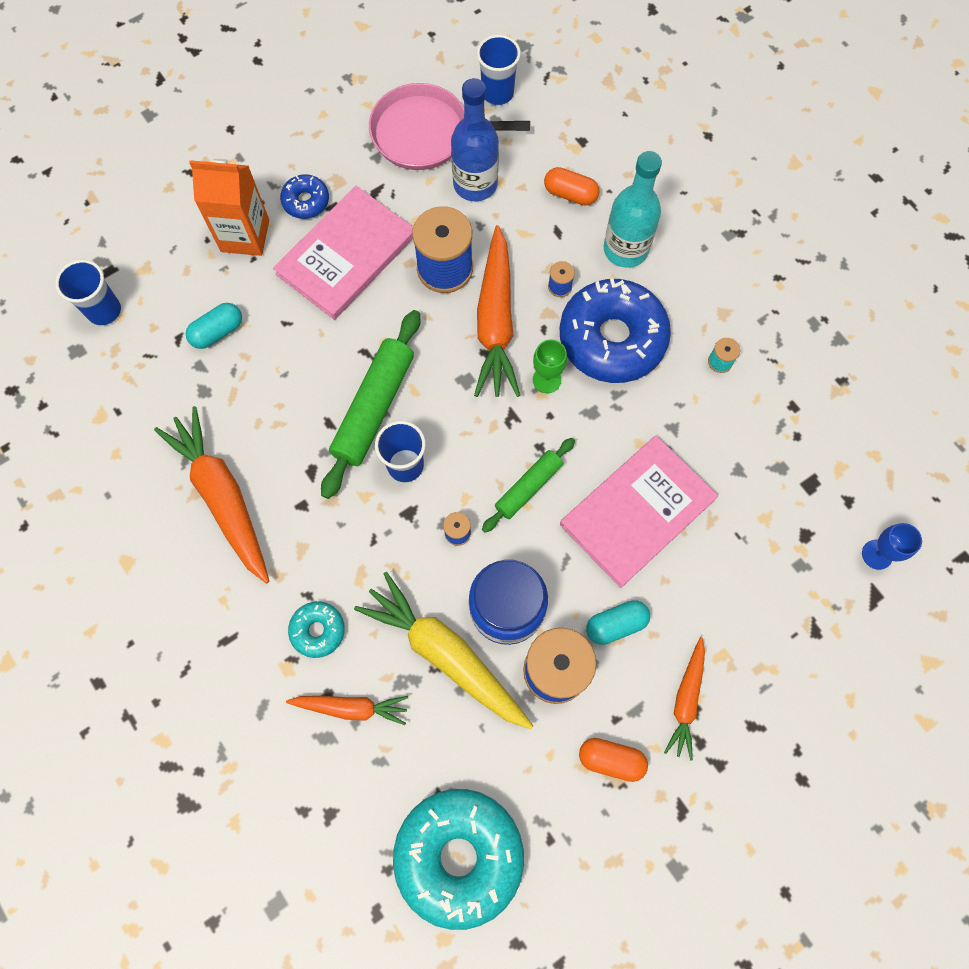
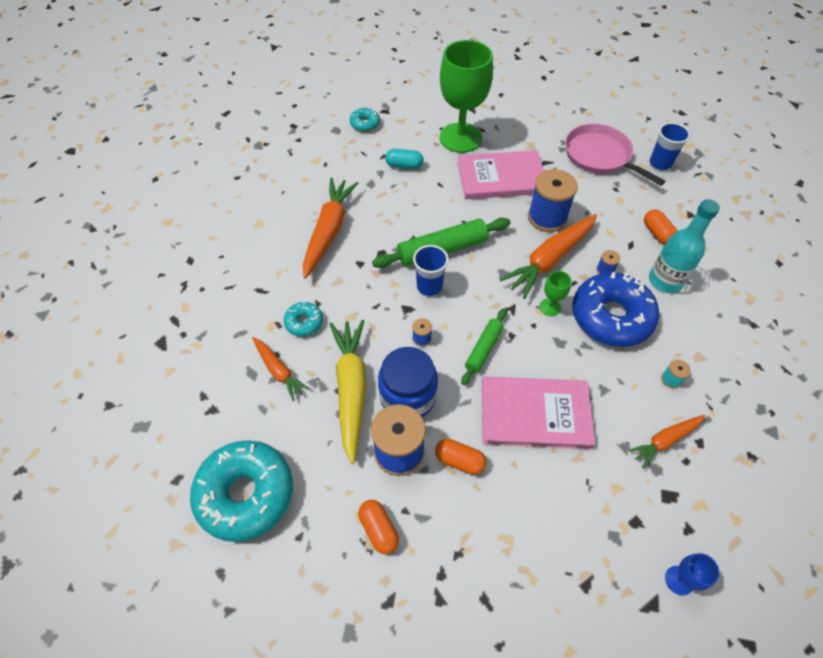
camera: 45 degrees right, 15 degrees down
blue cup [55,260,121,326] -> turquoise donut [350,108,380,132]
orange carton [189,159,269,256] -> green goblet [440,40,493,153]
blue donut [280,174,329,219] -> none
blue bottle [451,78,499,202] -> none
green rolling pin [482,438,575,533] -> green rolling pin turned 60 degrees counterclockwise [461,308,507,385]
turquoise capsule [586,600,650,645] -> orange capsule [435,439,487,475]
orange carrot [664,637,705,761] -> orange carrot moved to [628,415,705,469]

